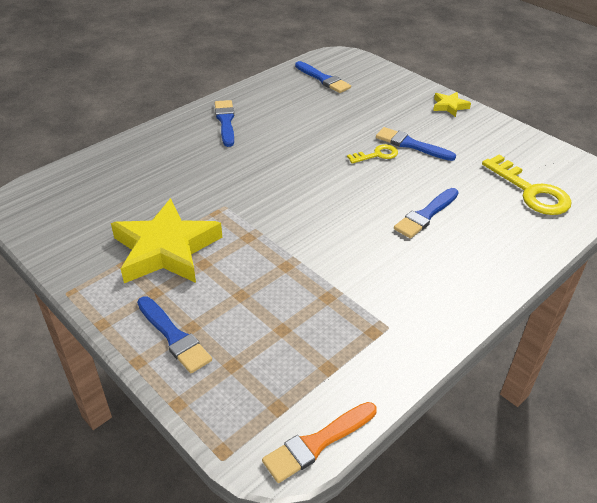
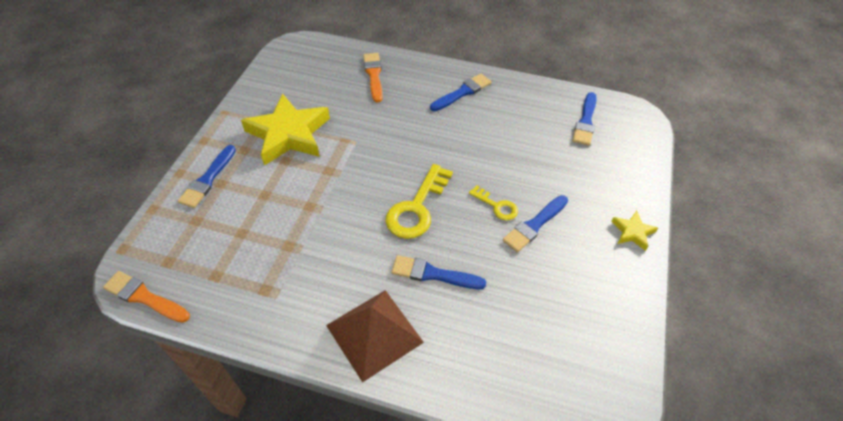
camera: 60 degrees right, 10 degrees up
blue brush [376,127,456,161] -> blue brush turned 135 degrees counterclockwise [503,195,568,252]
yellow key [482,155,572,215] -> yellow key moved to [385,164,453,239]
none -> brown pyramid [326,290,424,383]
none -> orange brush [363,53,383,102]

